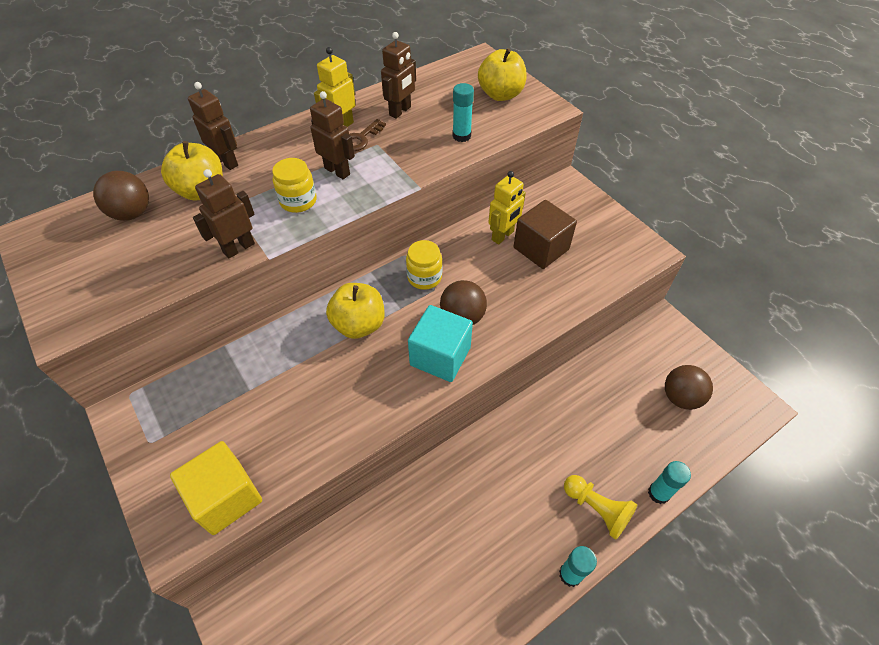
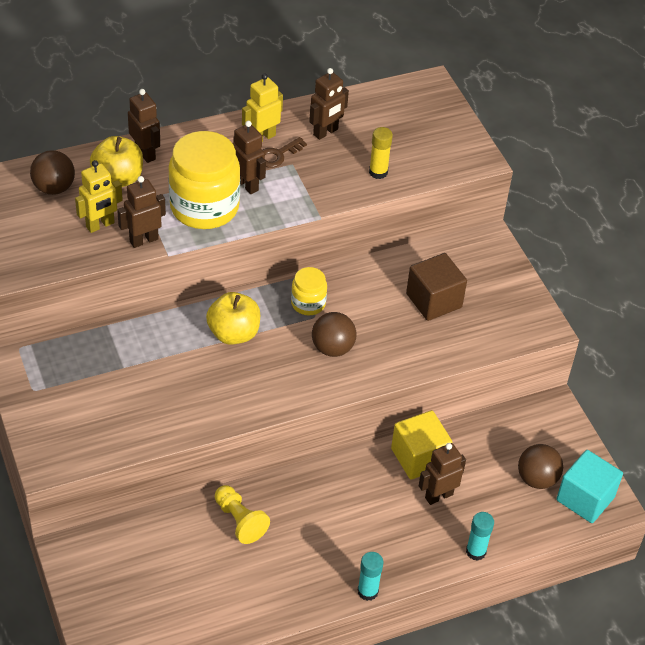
camera: 10 degrees right, 5 degrees down
yellow cube [170,441,262,535] -> yellow cube moved to [391,410,452,480]
yellow jar [272,158,317,213] -> yellow jar [168,131,240,229], size x1.96
turquoise cube [408,305,473,382] -> turquoise cube moved to [556,450,623,523]
turquoise glue stick [452,83,474,142] -> yellow glue stick [369,127,393,179]
yellow apple [478,48,526,101] -> none
yellow robot [488,171,526,244] -> yellow robot moved to [75,160,123,233]
yellow pawn [564,475,638,540] -> yellow pawn moved to [215,485,270,544]
none -> brown robot [419,443,466,505]

